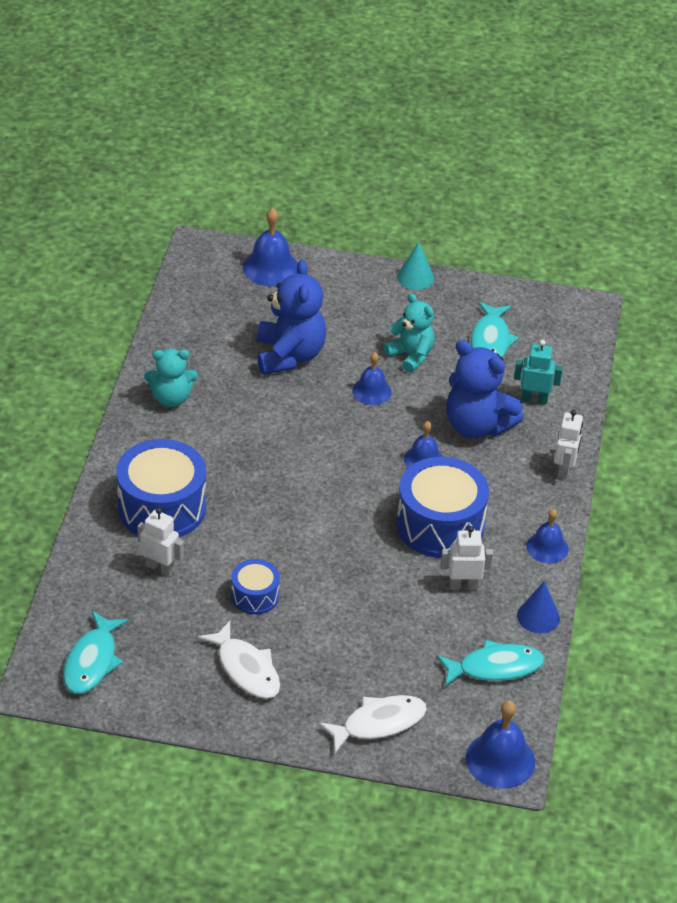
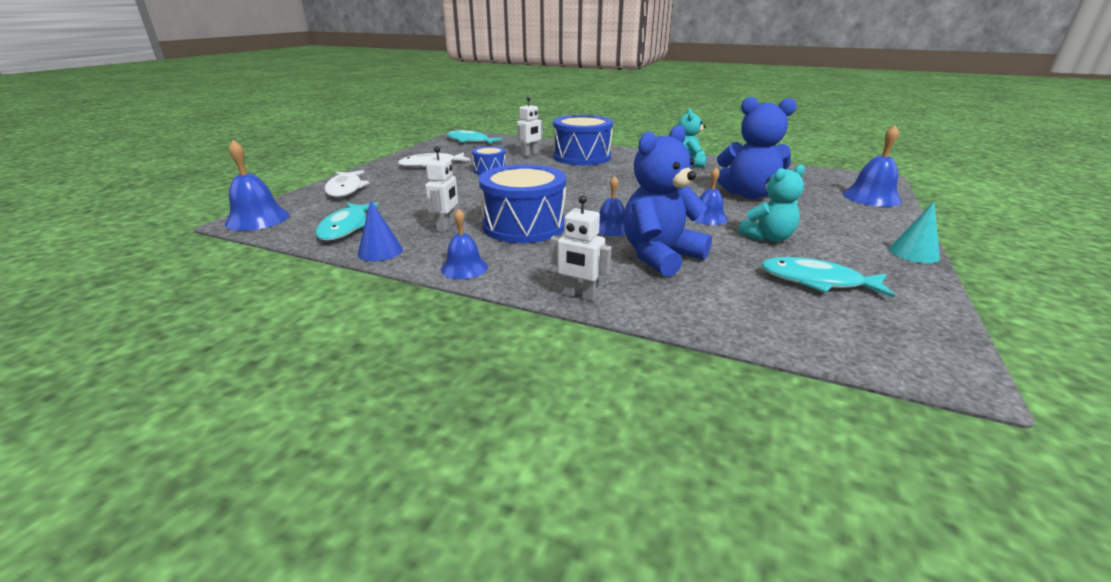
camera: 105 degrees right, 15 degrees down
turquoise robot [514,340,563,404] -> none

